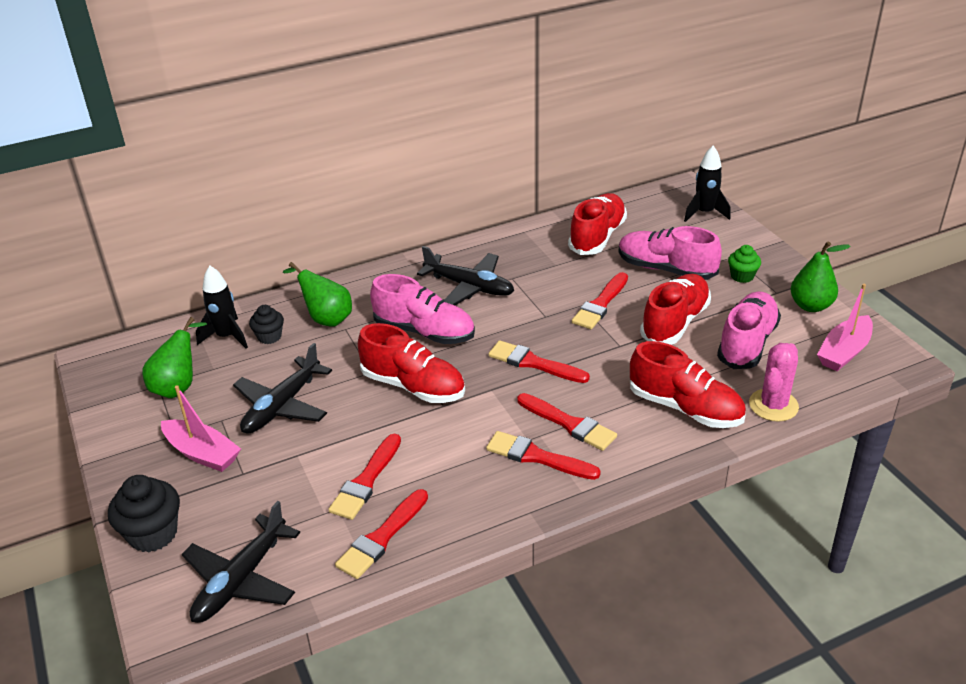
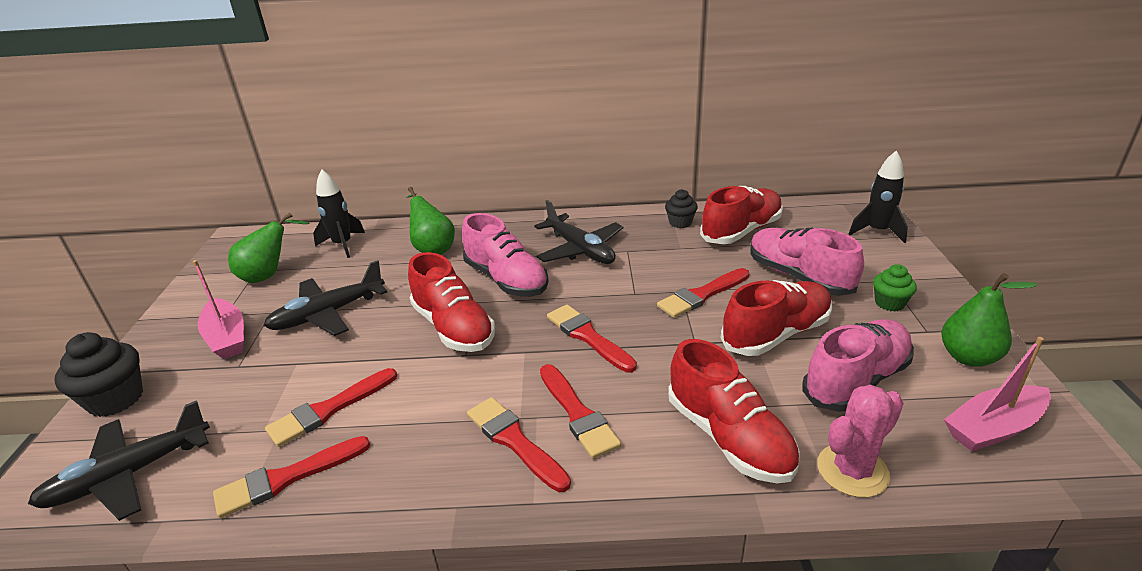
camera: 25 degrees right, 5 degrees down
black cupcake [249,305,284,344] -> black cupcake moved to [665,189,698,228]

